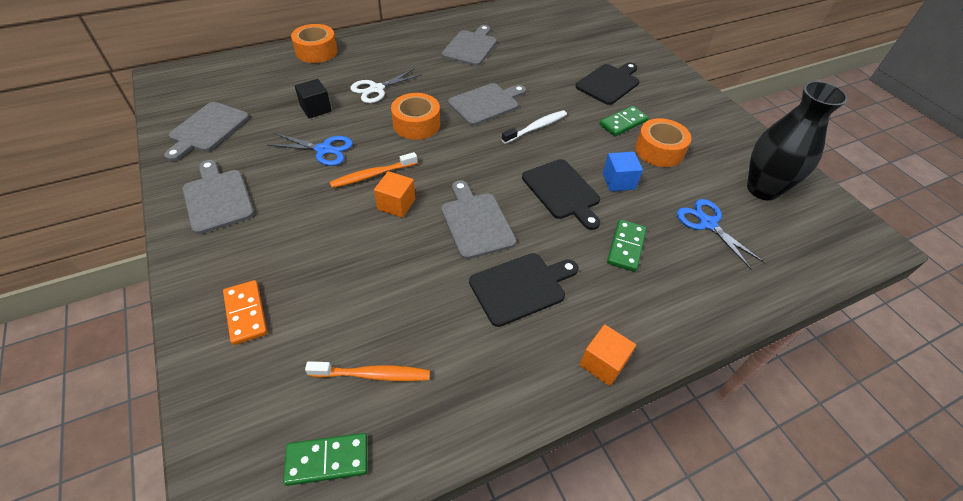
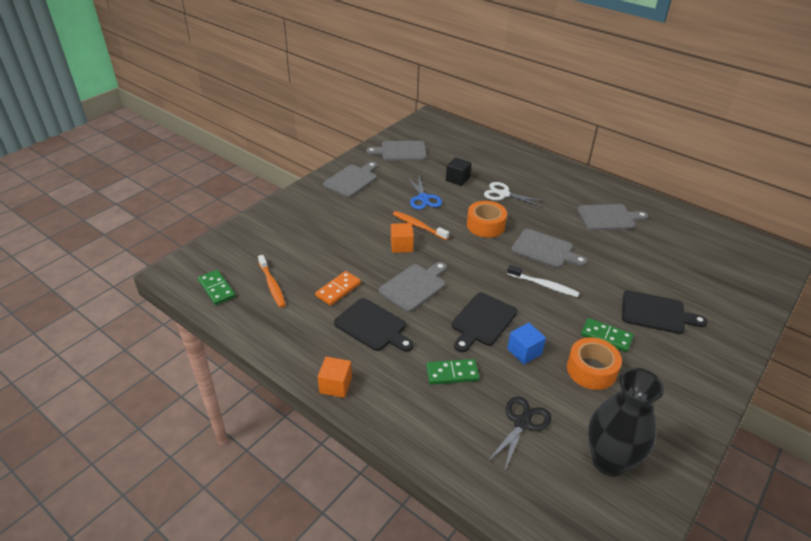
camera: 65 degrees right, 10 degrees down
orange domino [223,280,267,345] -> orange domino moved to [315,271,361,306]
orange tape [291,24,338,63] -> none
blue scissors [677,199,764,269] -> black scissors [487,397,551,470]

